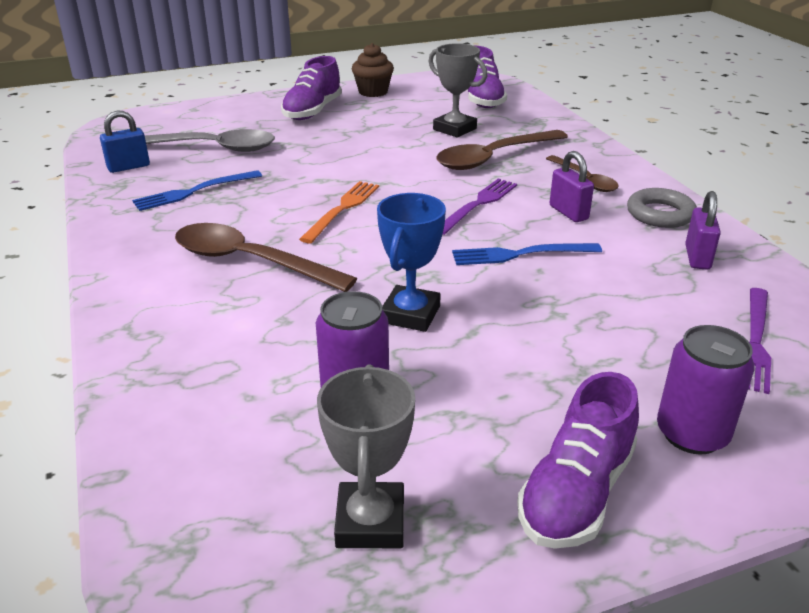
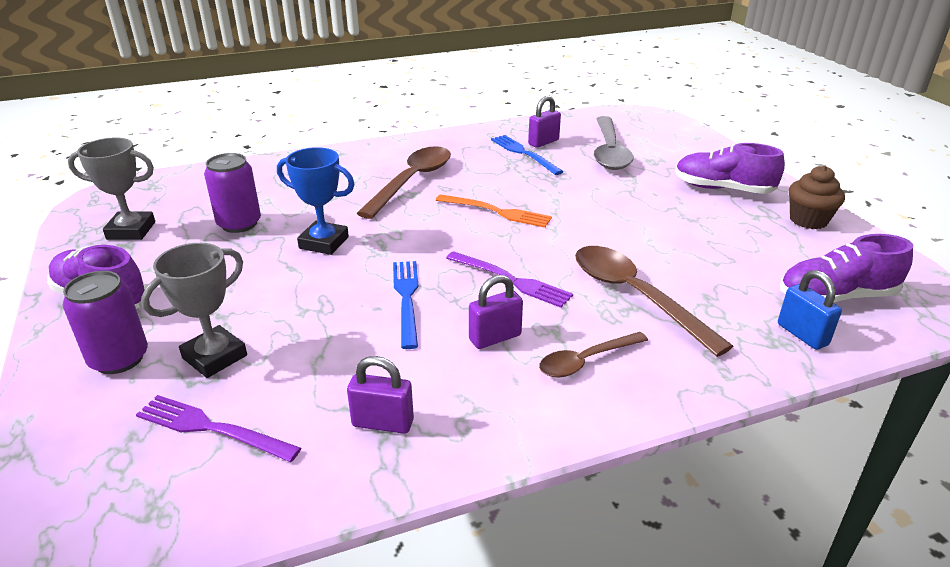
camera: 90 degrees right, 0 degrees up
blue padlock [100,111,150,173] -> blue padlock moved to [778,270,842,350]
grey trophy [428,43,487,138] -> grey trophy moved to [141,243,247,378]
grey ring [627,188,697,228] -> none
none -> purple padlock [528,96,561,148]

